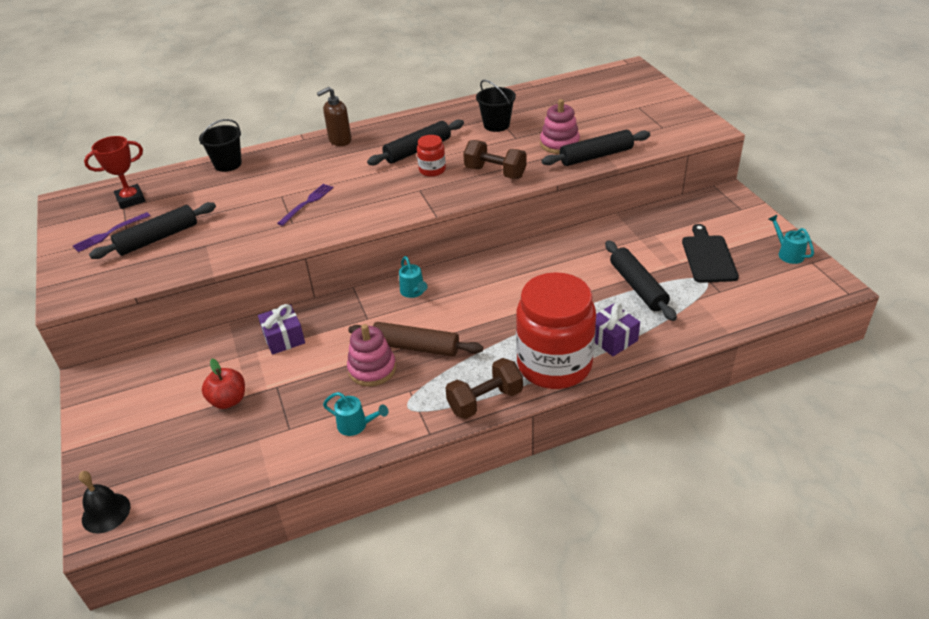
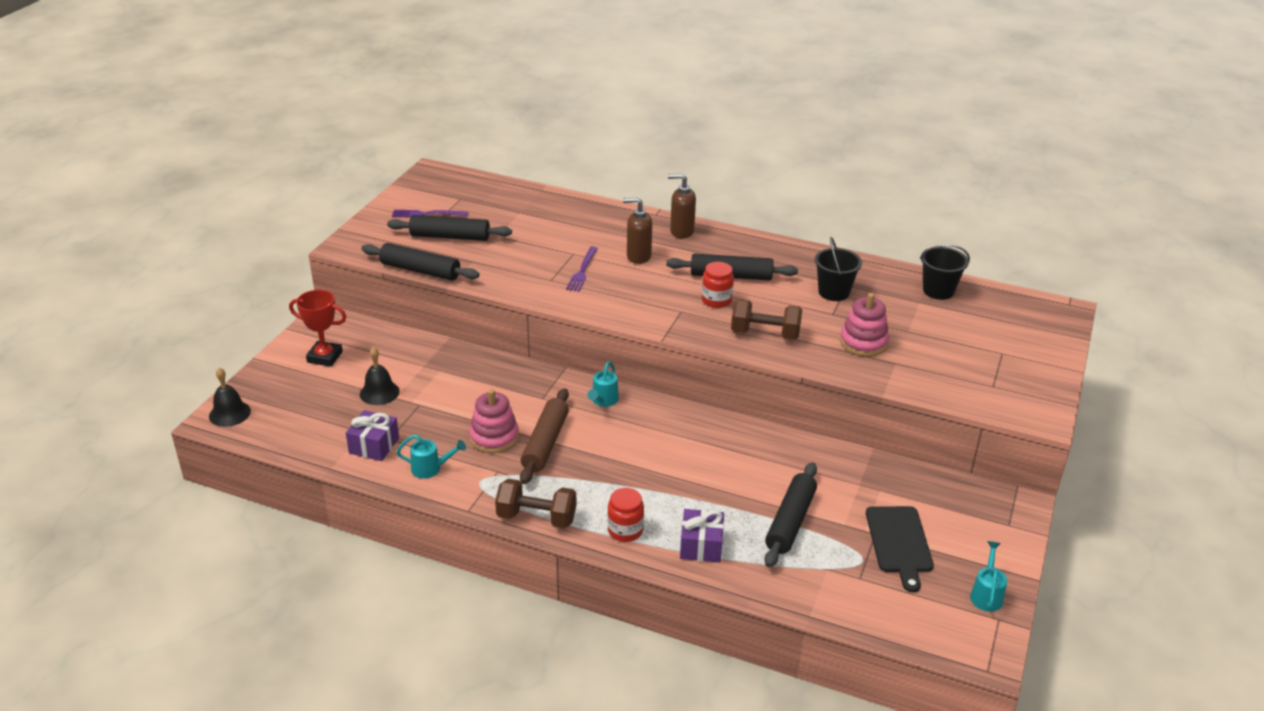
camera: 40 degrees right, 5 degrees down
red trophy [84,136,145,209] -> red trophy moved to [289,290,346,367]
black bucket [199,119,242,172] -> black bucket moved to [920,244,970,300]
red apple [202,359,245,409] -> black bell [360,347,400,405]
purple gift [258,304,305,355] -> purple gift moved to [346,410,399,461]
purple fork [277,184,334,226] -> purple fork turned 120 degrees clockwise [566,246,598,292]
turquoise watering can [323,392,388,436] -> turquoise watering can turned 60 degrees counterclockwise [396,435,466,479]
brown rolling pin [348,322,483,357] -> brown rolling pin turned 45 degrees clockwise [520,388,569,484]
brown dumbbell [463,140,527,179] -> brown dumbbell turned 60 degrees counterclockwise [731,299,802,340]
red jar [516,272,596,389] -> red jar [607,488,644,542], size x0.43
black rolling pin [542,130,650,166] -> black rolling pin moved to [361,243,479,281]
black cutting board [682,224,739,283] -> black cutting board turned 135 degrees clockwise [866,506,934,592]
none -> brown soap dispenser [623,197,652,264]

